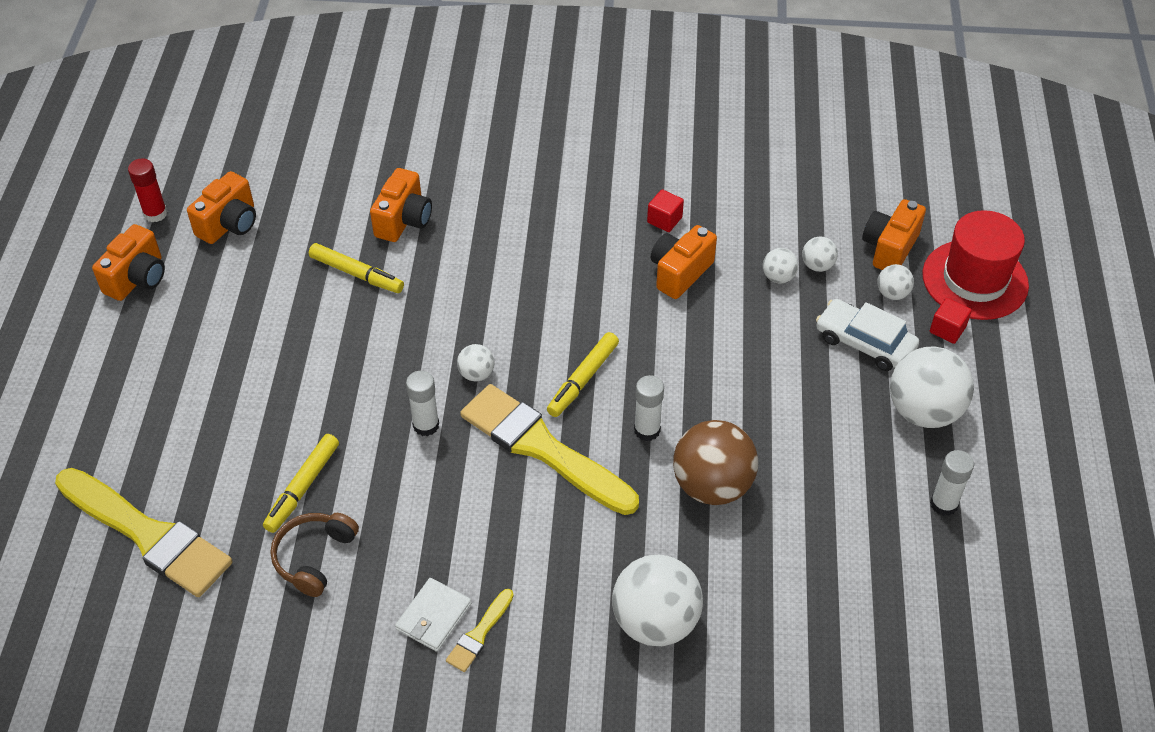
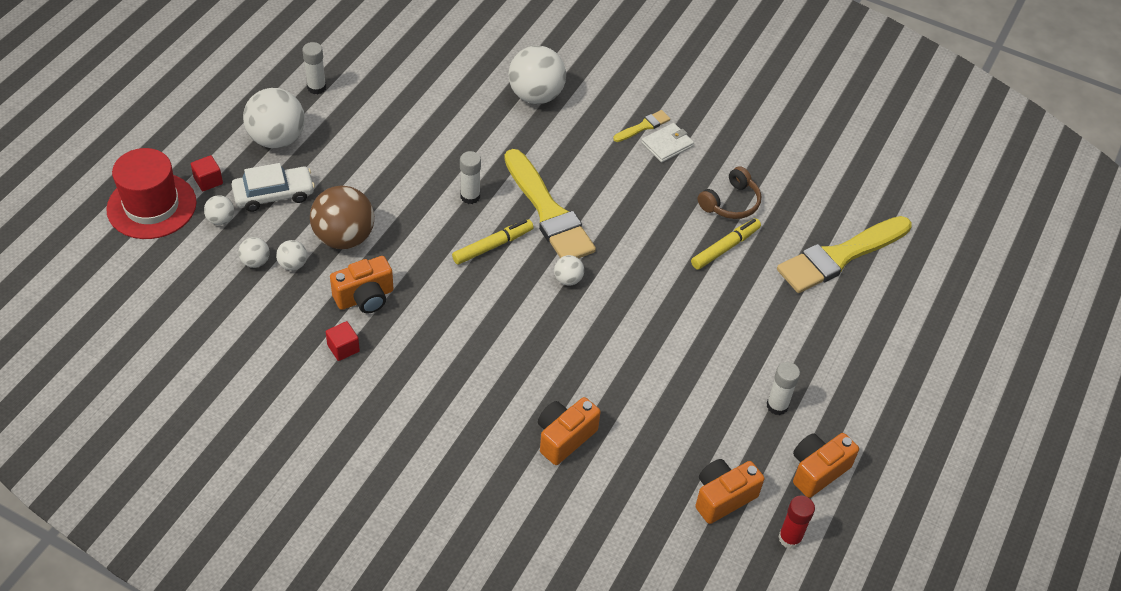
camera: 160 degrees left, 0 degrees up
yellow brush [55,468,232,597] -> yellow brush turned 90 degrees counterclockwise [777,216,912,293]
yellow marker [309,243,404,293] -> none
white glue stick [406,371,439,436] -> white glue stick moved to [767,362,800,415]
brown ball [673,420,758,505] -> brown ball moved to [310,185,374,249]
white car [816,299,919,371] -> white car turned 75 degrees counterclockwise [232,163,315,212]
orange camera [862,199,926,270] -> none

